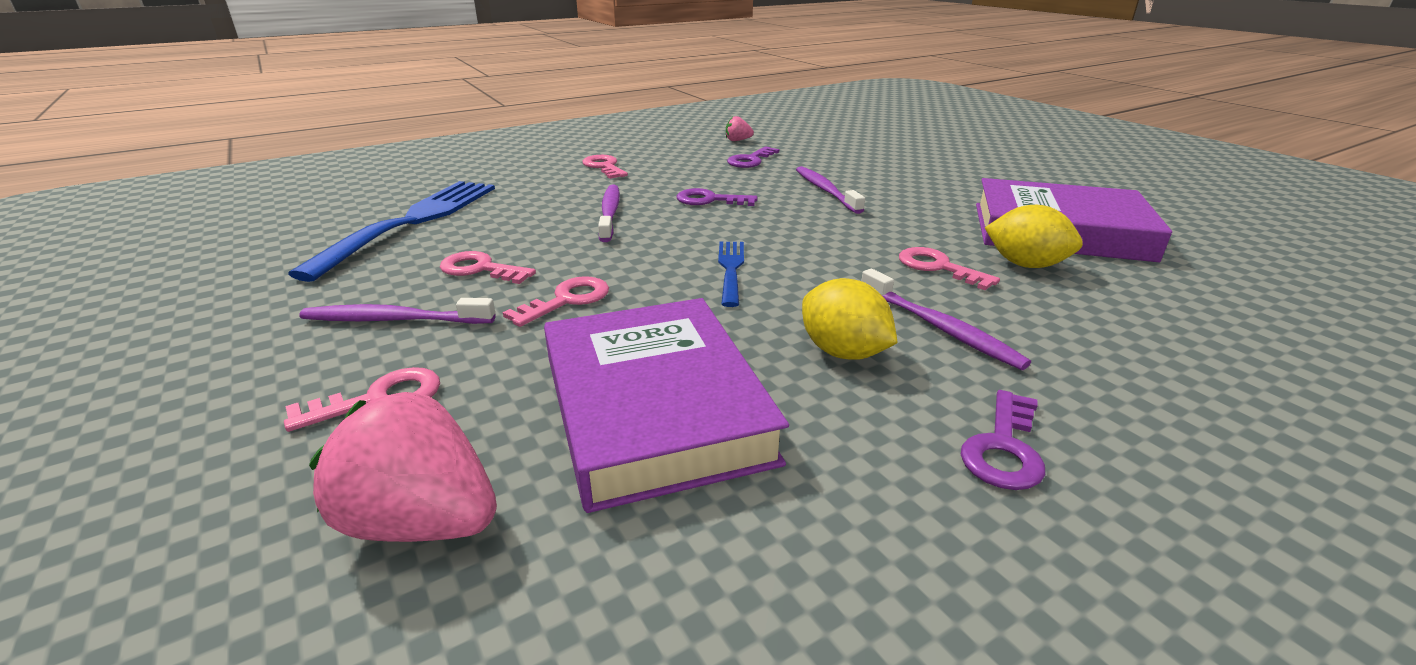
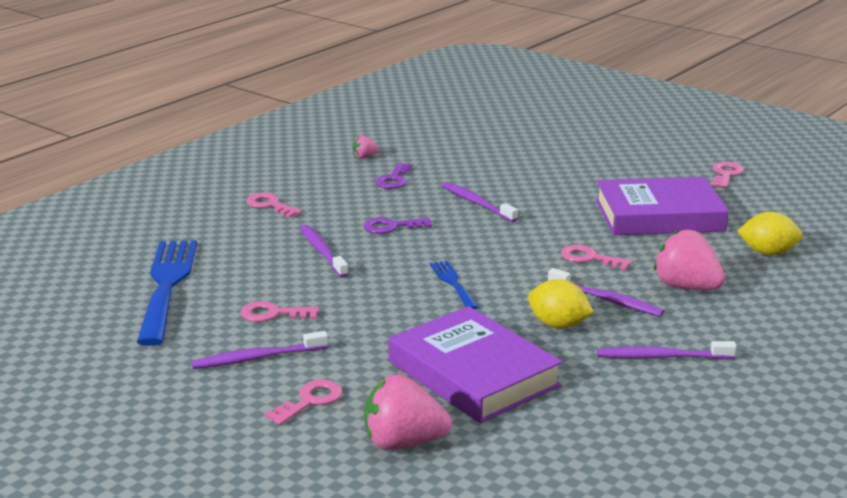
camera: 20 degrees left, 5 degrees down
pink key [503,276,609,327] -> pink key moved to [710,162,744,188]
purple key [961,390,1045,490] -> purple toothbrush [597,341,737,359]
yellow lemon [985,205,1083,268] -> yellow lemon moved to [737,212,802,255]
none -> pink strawberry [654,229,725,290]

